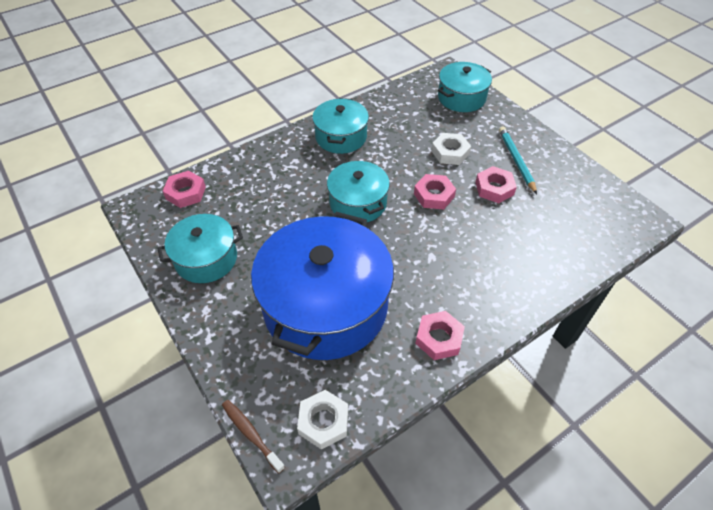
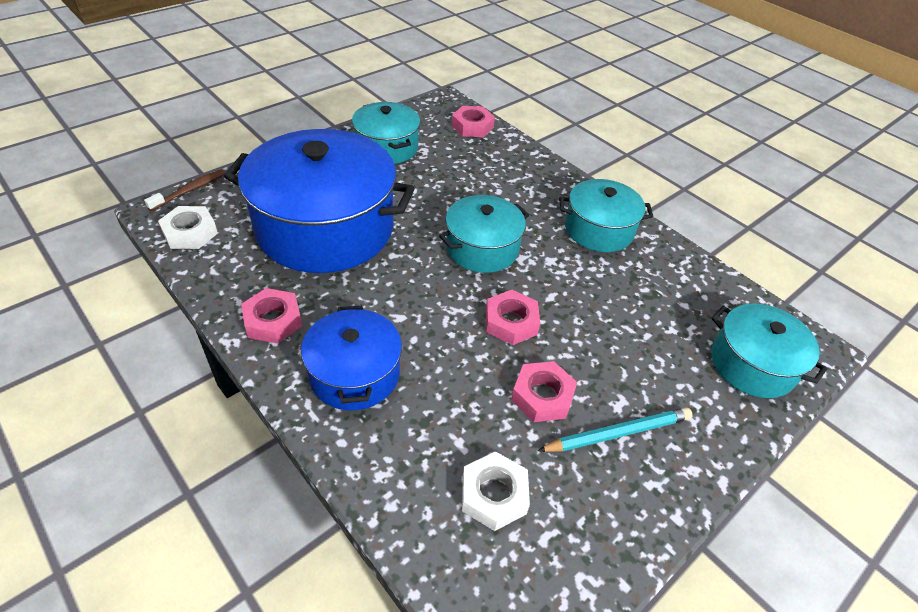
camera: 80 degrees right, 5 degrees down
white nut [431,133,471,165] -> white nut moved to [462,451,530,531]
none -> blue pot [301,306,402,410]

